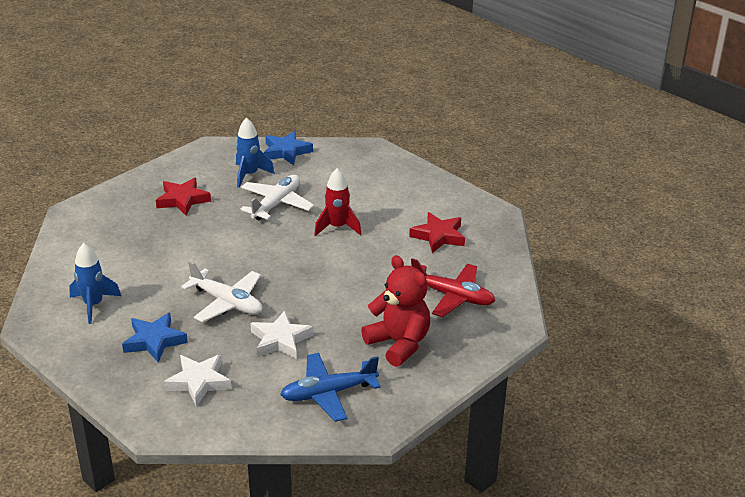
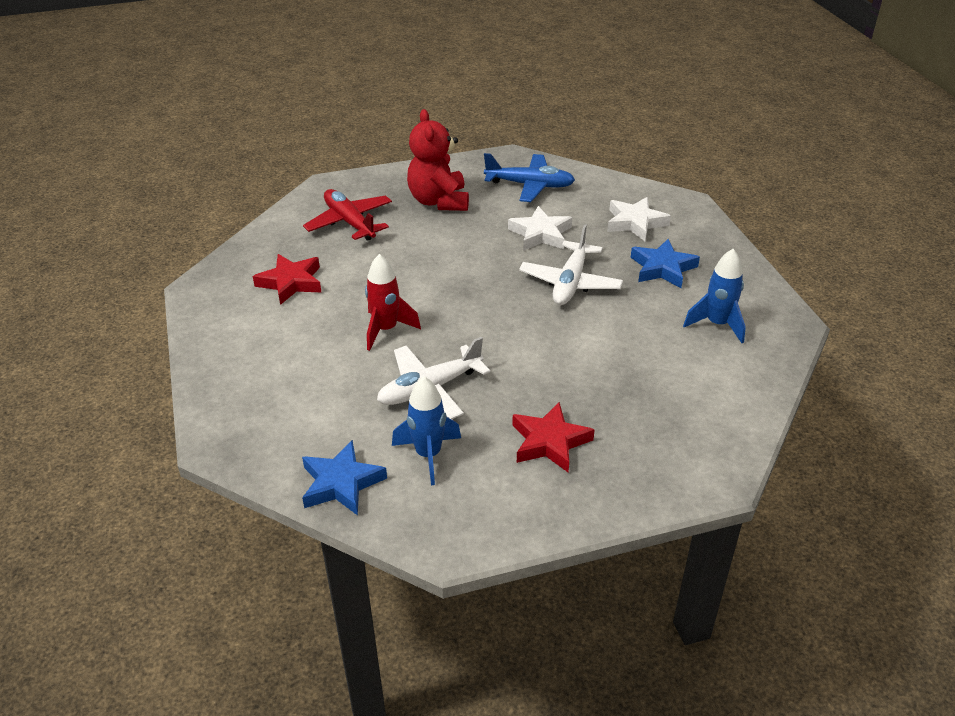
camera: 150 degrees left, 5 degrees up
white plane [181,261,262,322] -> white plane turned 135 degrees counterclockwise [519,224,623,305]

